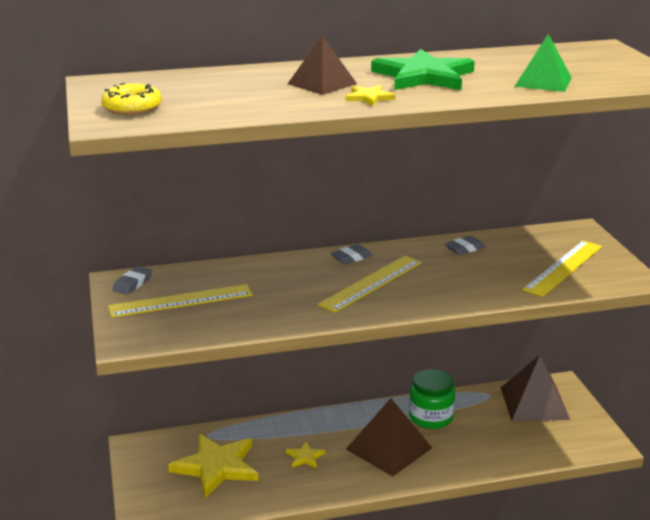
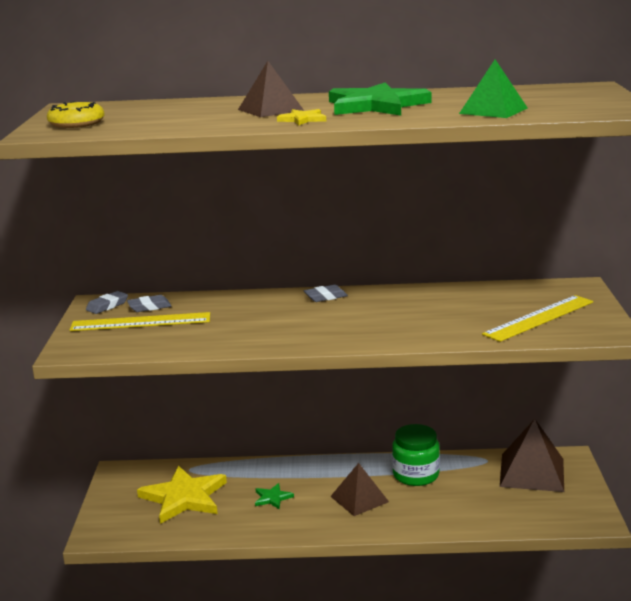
camera: 15 degrees right, 5 degrees down
yellow star [286,441,326,468] -> green star [255,483,294,509]
yellow ruler [318,256,422,313] -> none
brown pyramid [346,398,432,477] -> brown pyramid [330,463,389,516], size x0.67
grey eraser [445,236,486,255] -> grey eraser moved to [127,295,171,312]

